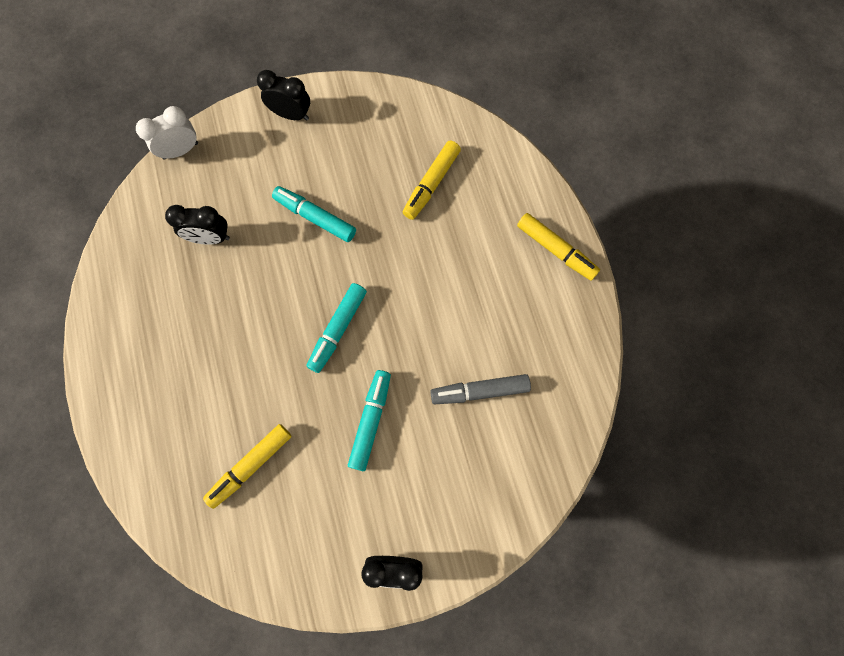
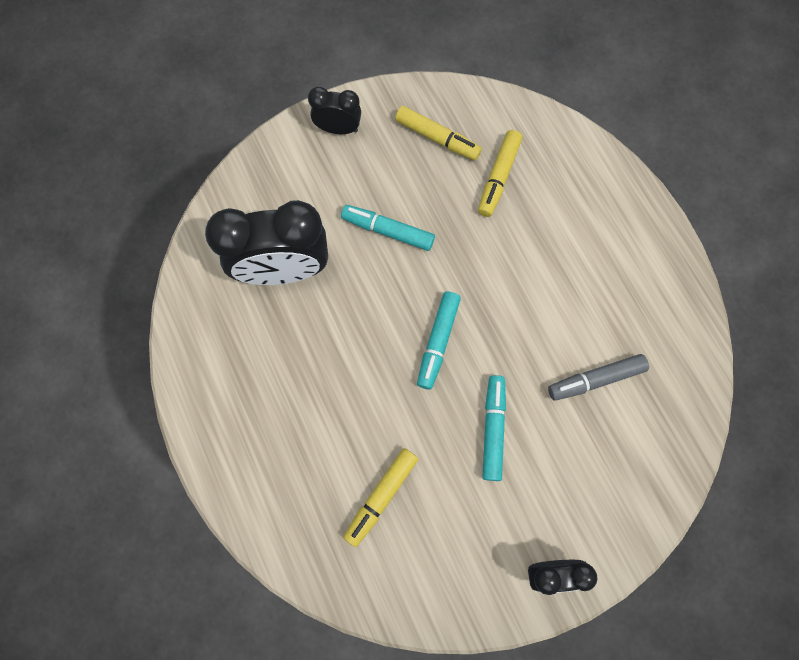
camera: 10 degrees left, 0 degrees up
white clock [136,106,198,160] -> none
black clock [165,205,230,245] -> black clock [205,200,328,285], size x1.93
yellow marker [517,213,600,281] -> yellow marker moved to [395,106,482,160]

